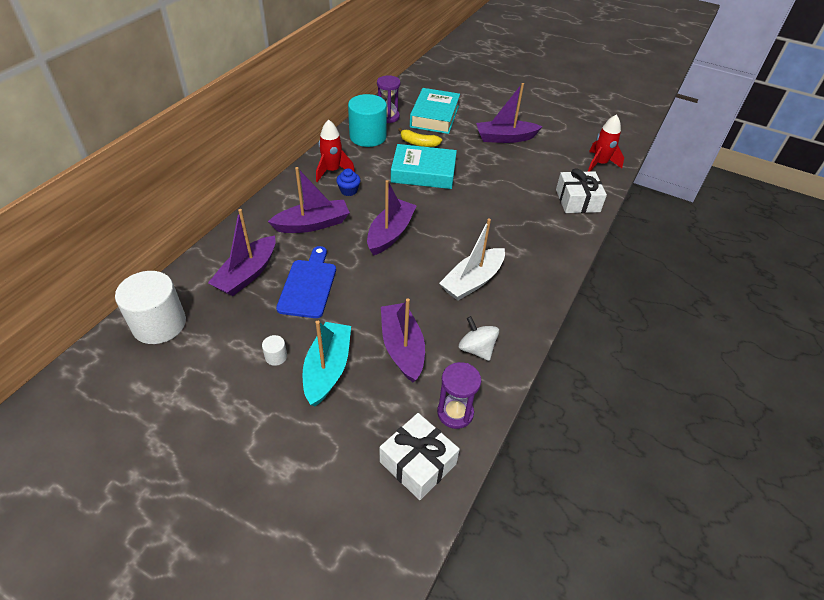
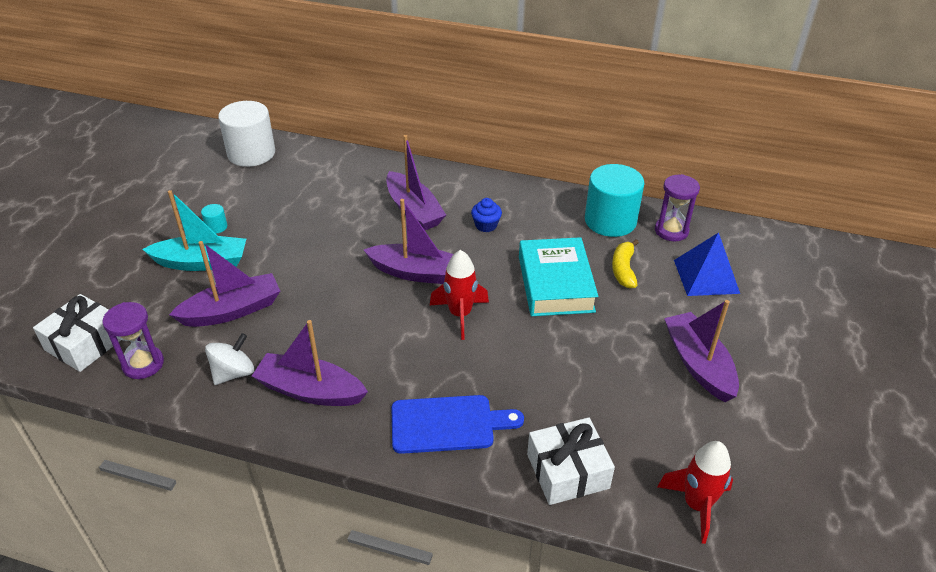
camera: 80 degrees right, 5 degrees down
purple boat [208,209,276,296] -> purple boat moved to [252,320,368,406]
white cylinder [262,335,287,366] -> turquoise cylinder [201,204,227,234]
blue cutting board [276,246,336,318] -> blue cutting board moved to [391,395,524,454]
red rocket [316,120,355,182] -> red rocket moved to [430,250,489,340]
turquoise book [410,88,460,134] -> blue pyramid [674,232,740,296]
white boat [439,219,505,300] -> none

